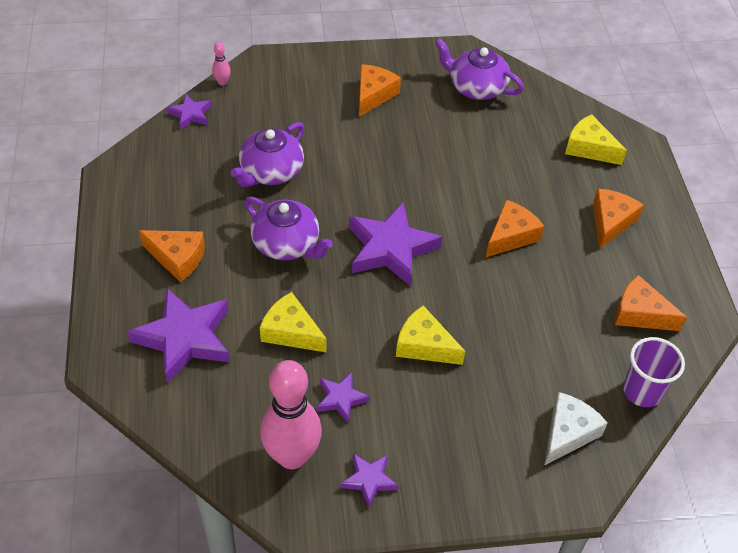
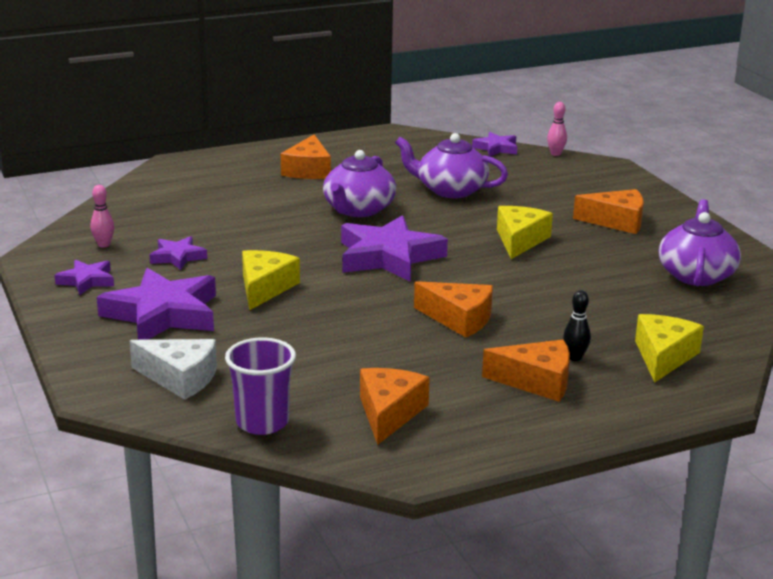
camera: 75 degrees right, 25 degrees down
purple star [127,288,230,384] -> purple star moved to [97,268,216,340]
yellow cheese [260,292,327,352] -> yellow cheese moved to [497,206,553,259]
pink bowling pin [260,360,322,469] -> pink bowling pin [90,185,114,248], size x0.40
none -> black bowling pin [563,290,591,361]

